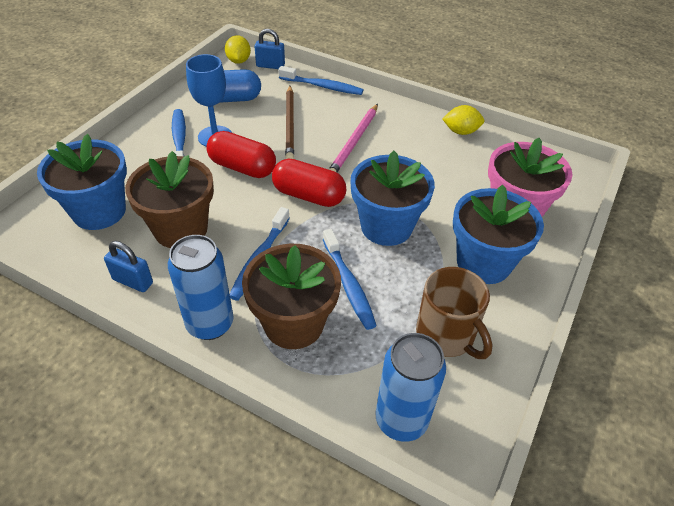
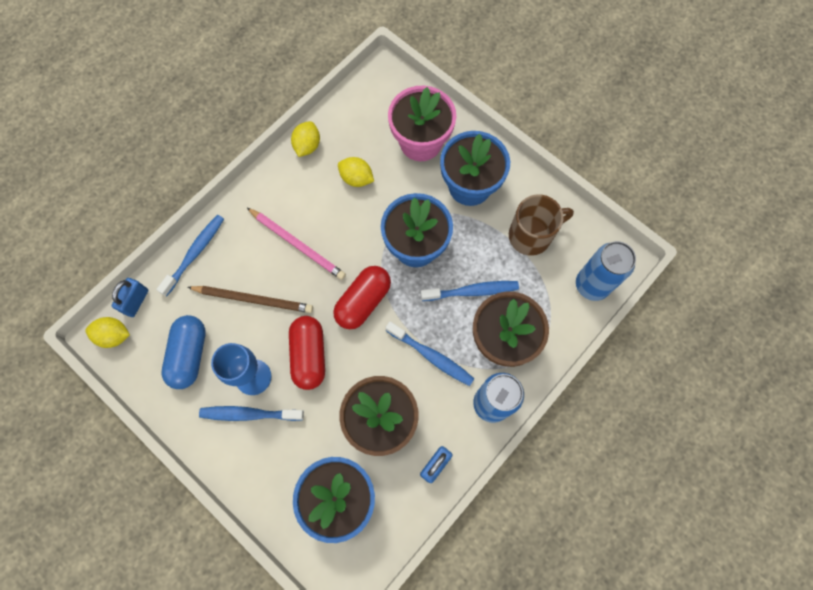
camera: 75 degrees left, 25 degrees up
red capsule [206,131,276,178] -> red capsule turned 45 degrees counterclockwise [289,316,325,390]
none -> yellow lemon [338,157,374,187]

